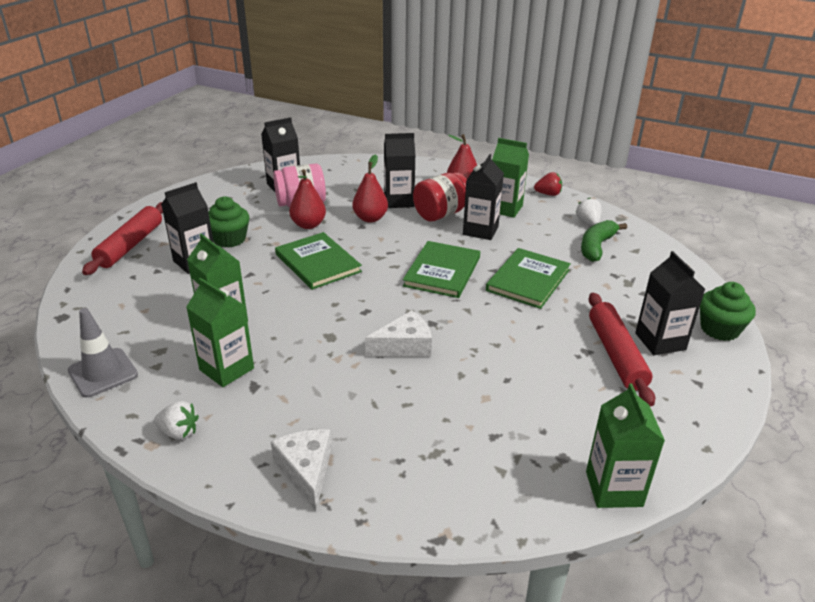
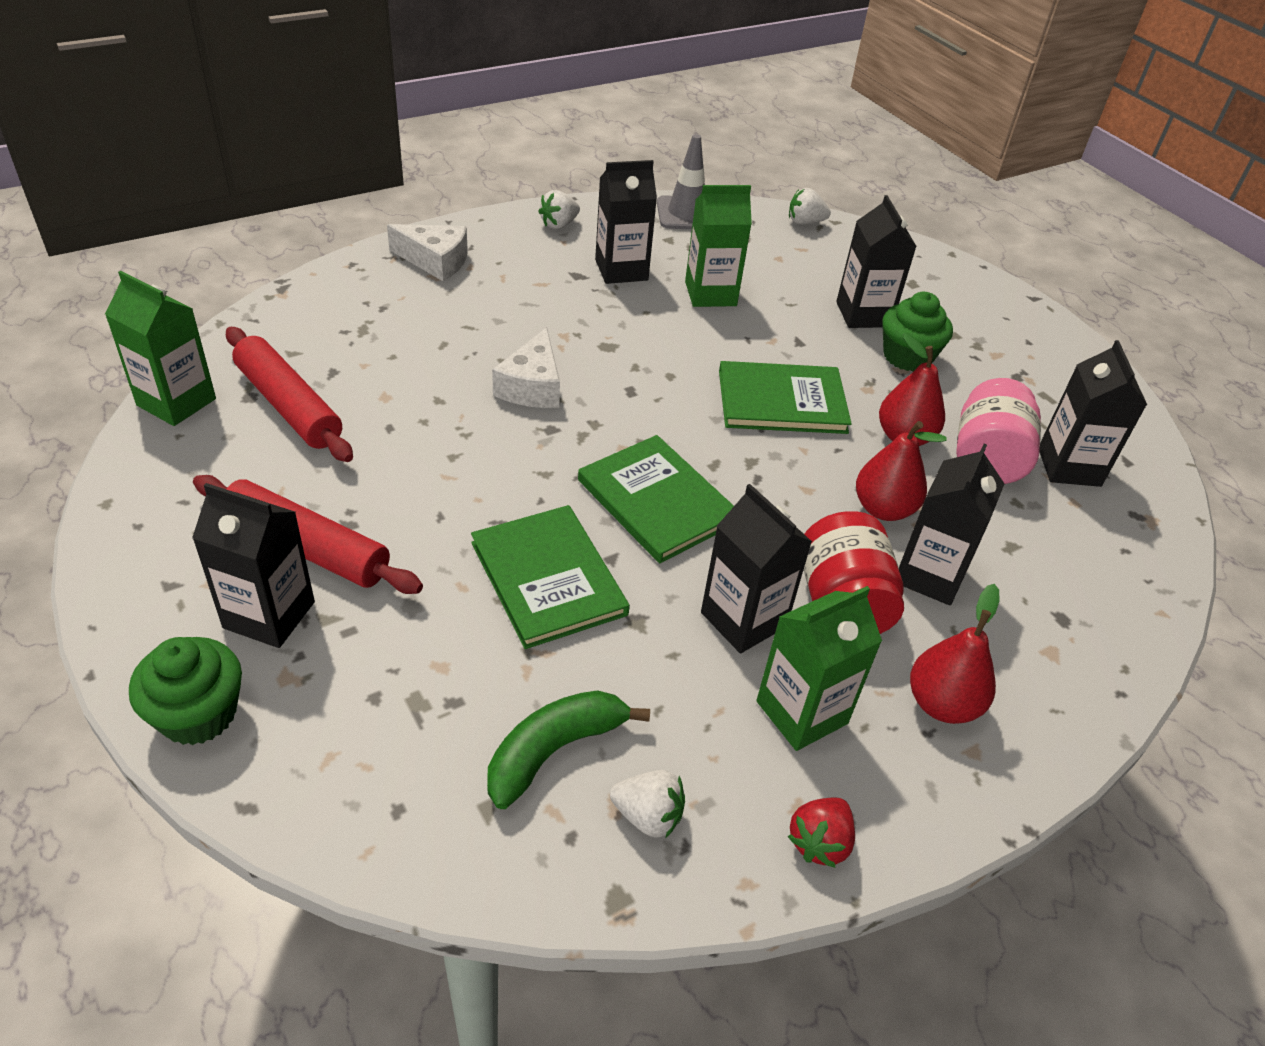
camera: 120 degrees right, 10 degrees up
red rolling pin [82,202,163,275] -> red rolling pin moved to [226,327,353,462]
green carton [186,278,254,387] -> black carton [595,160,657,284]
green banana [581,220,627,262] -> green banana turned 105 degrees counterclockwise [487,690,650,809]
none -> white strawberry [789,188,831,225]

